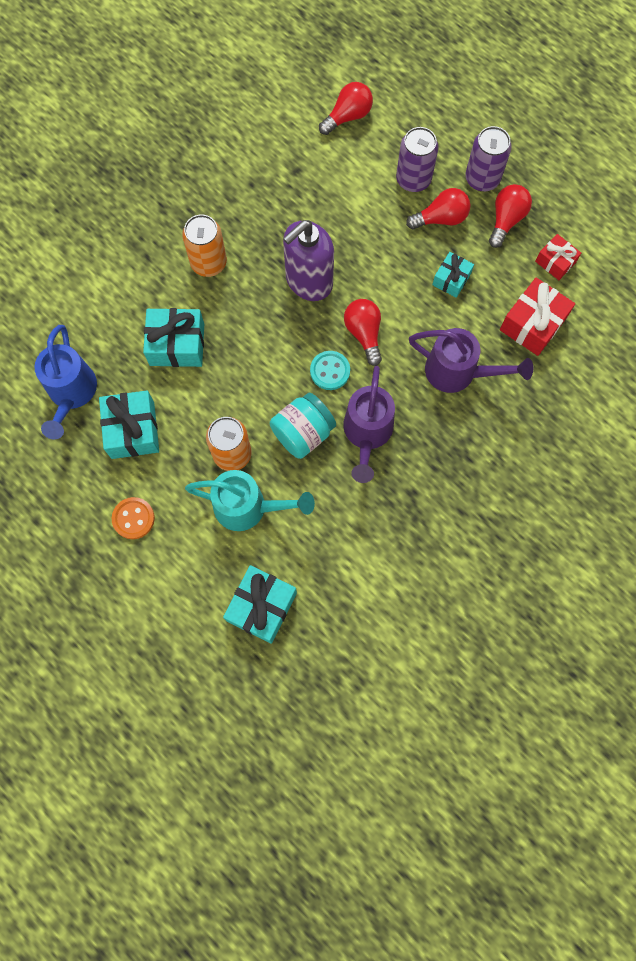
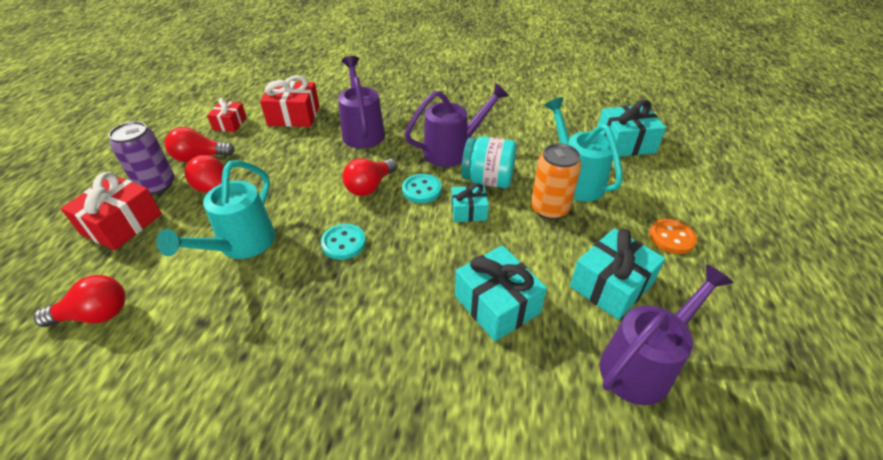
camera: 125 degrees left, 30 degrees down
blue watering can [34,325,97,439] -> purple watering can [600,264,734,405]
orange can [182,215,227,277] -> none
purple soap dispenser [283,220,334,301] -> turquoise button [320,224,366,260]
red light bulb [319,82,373,135] -> red light bulb turned 150 degrees clockwise [34,275,125,327]
purple can [396,127,438,192] -> none
turquoise gift [432,252,474,298] -> turquoise gift moved to [451,183,489,222]
none -> red gift [61,172,162,250]
none -> turquoise watering can [157,160,275,259]

